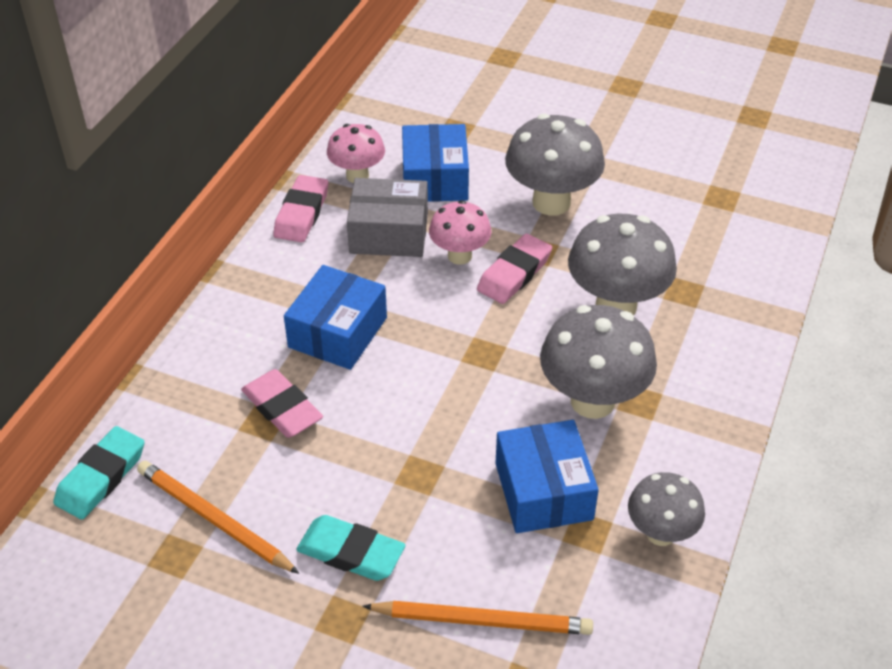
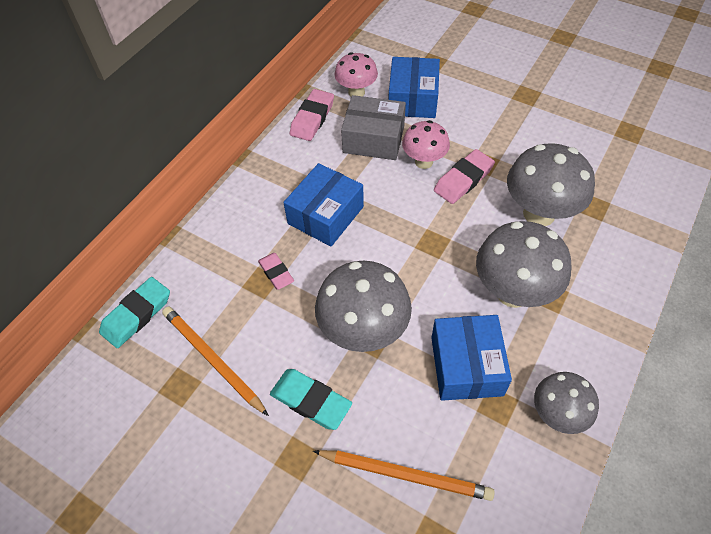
camera: 10 degrees right, 10 degrees up
pink eraser [241,369,323,438] -> pink eraser [258,253,294,290], size x0.65
grey mushroom [505,114,605,216] -> grey mushroom moved to [315,261,412,352]

